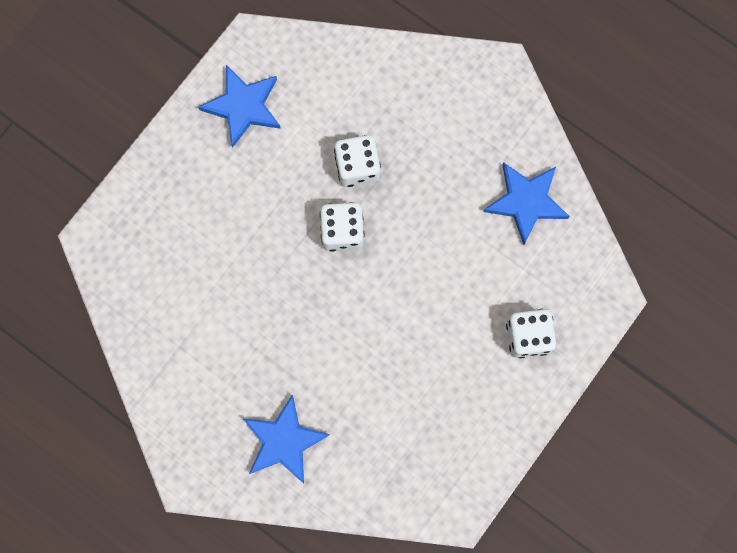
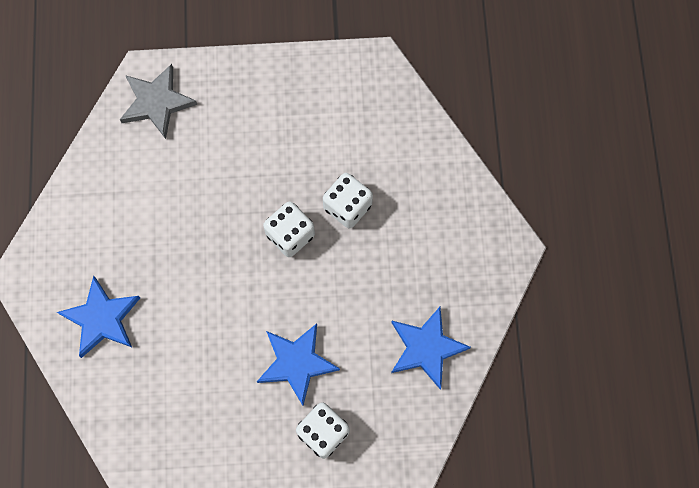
camera: 50 degrees right, 5 degrees down
blue star [198,65,281,148] -> blue star moved to [257,323,340,405]
none -> grey star [120,64,198,139]

